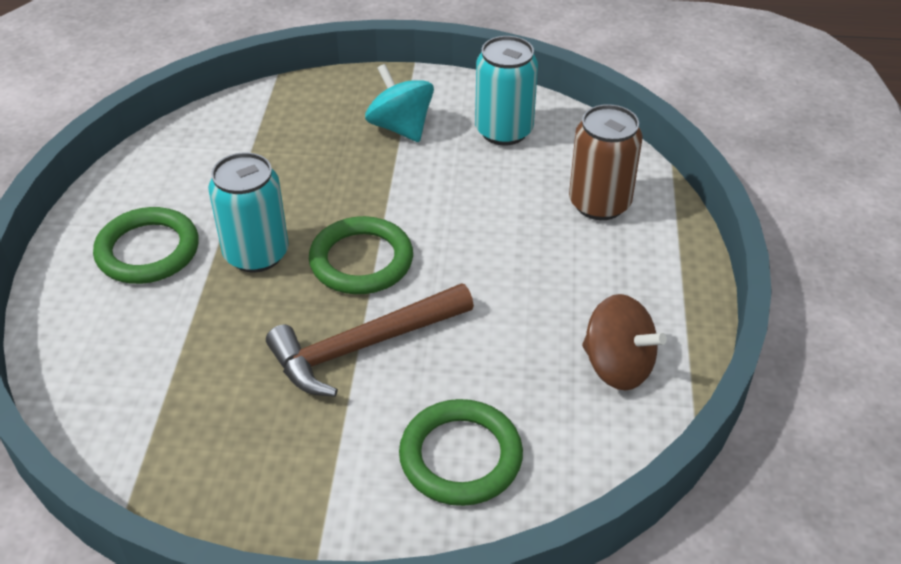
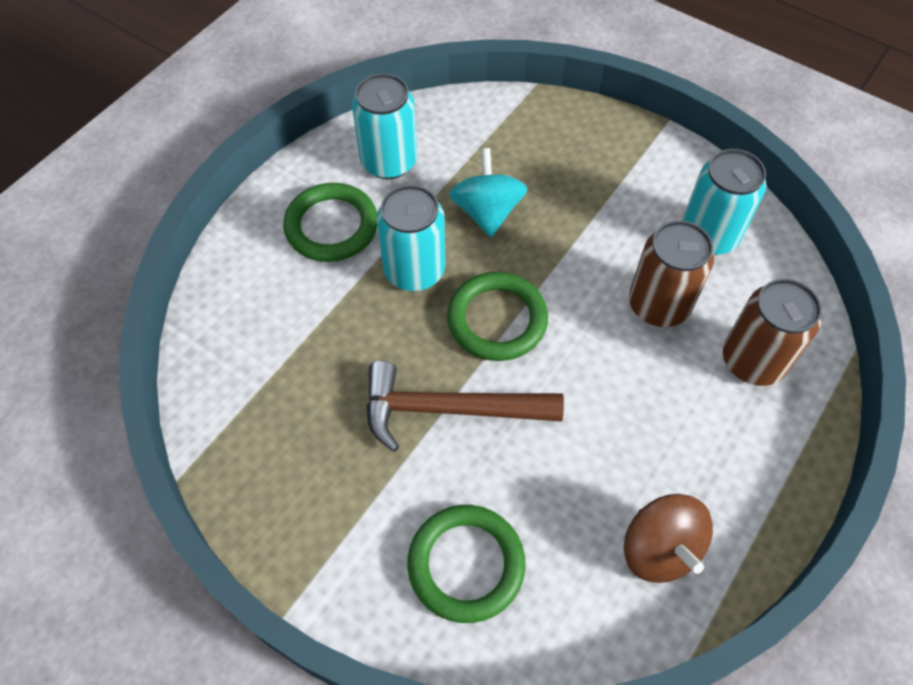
camera: 30 degrees right, 15 degrees up
turquoise spinning top [365,64,434,142] -> turquoise spinning top moved to [449,148,528,237]
none -> turquoise can [352,73,417,179]
none -> brown can [629,220,714,327]

